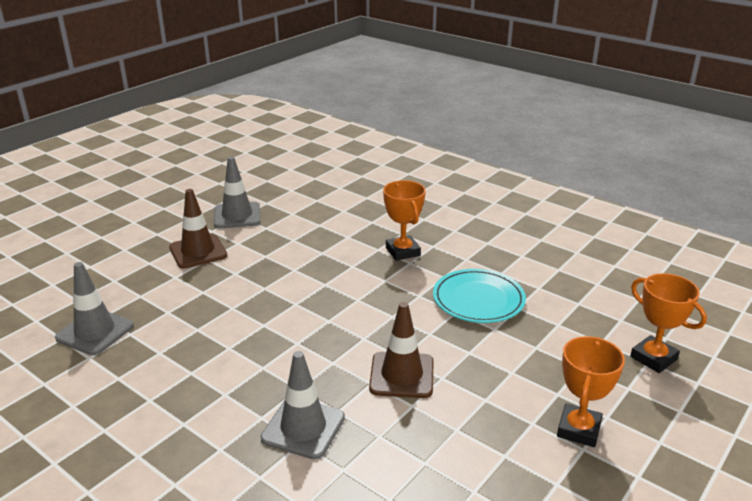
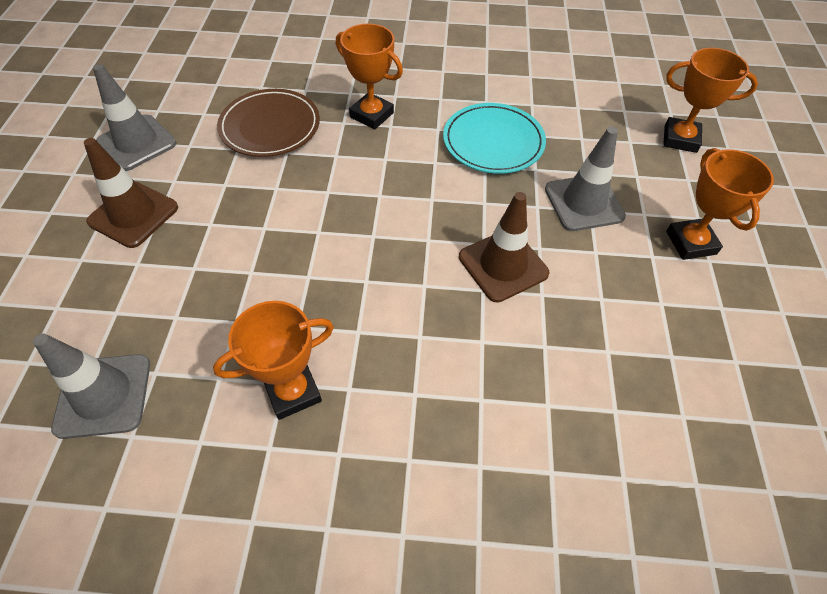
camera: 35 degrees left, 25 degrees up
grey traffic cone [261,351,345,459] -> grey traffic cone moved to [545,127,626,231]
none -> orange trophy [213,301,334,420]
none -> brown plate [217,89,320,157]

